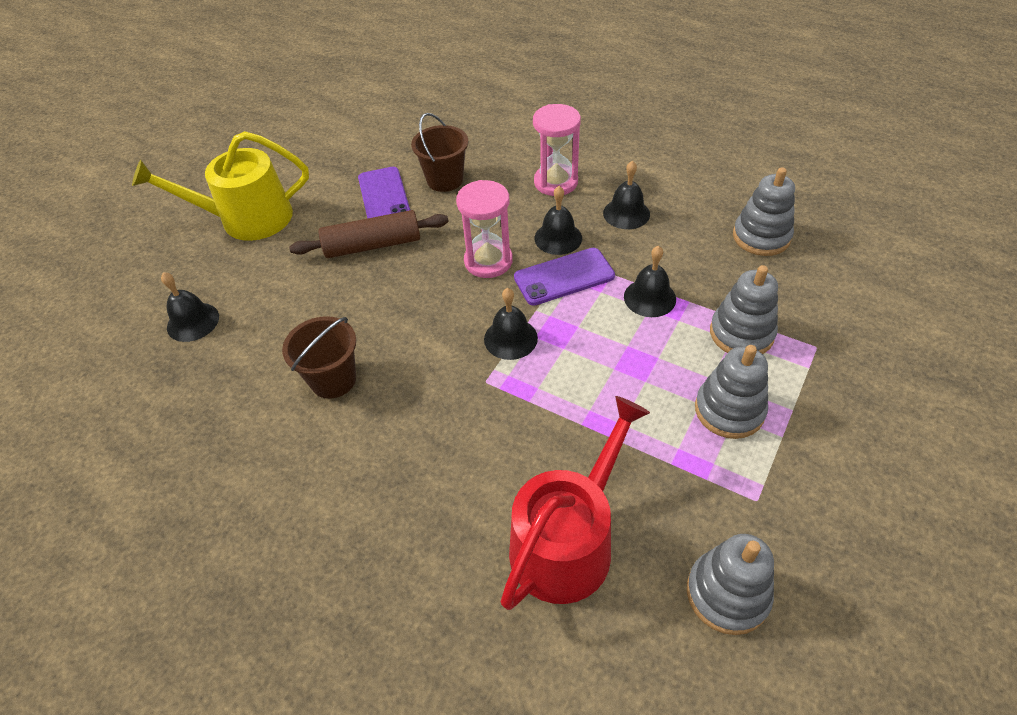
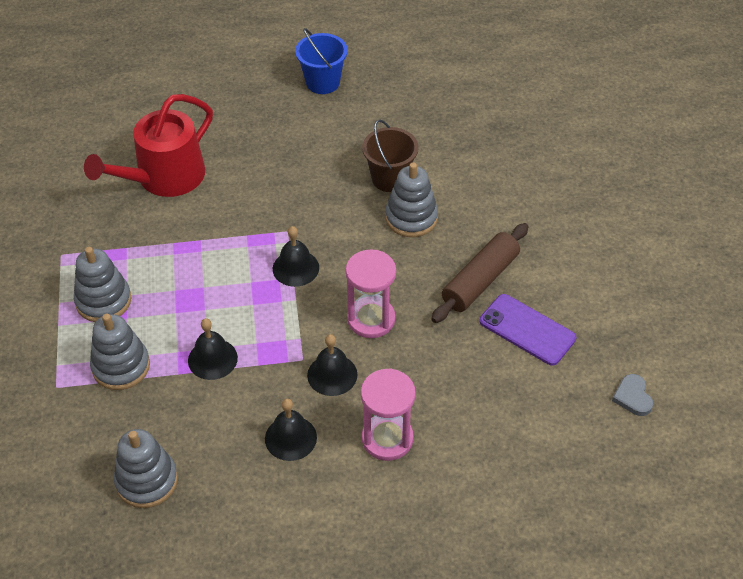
camera: 140 degrees right, 0 degrees up
yellow watering can [132,131,309,241] -> none
black bell [161,272,219,342] -> none
brown bucket [411,113,469,192] -> none
red watering can [500,396,650,610] -> red watering can turned 45 degrees clockwise [84,94,213,197]
purple phone [514,248,615,305] -> none
grey stacking toy [687,534,774,635] -> grey stacking toy moved to [385,162,438,237]
none -> blue bucket [295,28,348,94]
none -> grey heart [612,374,653,416]

